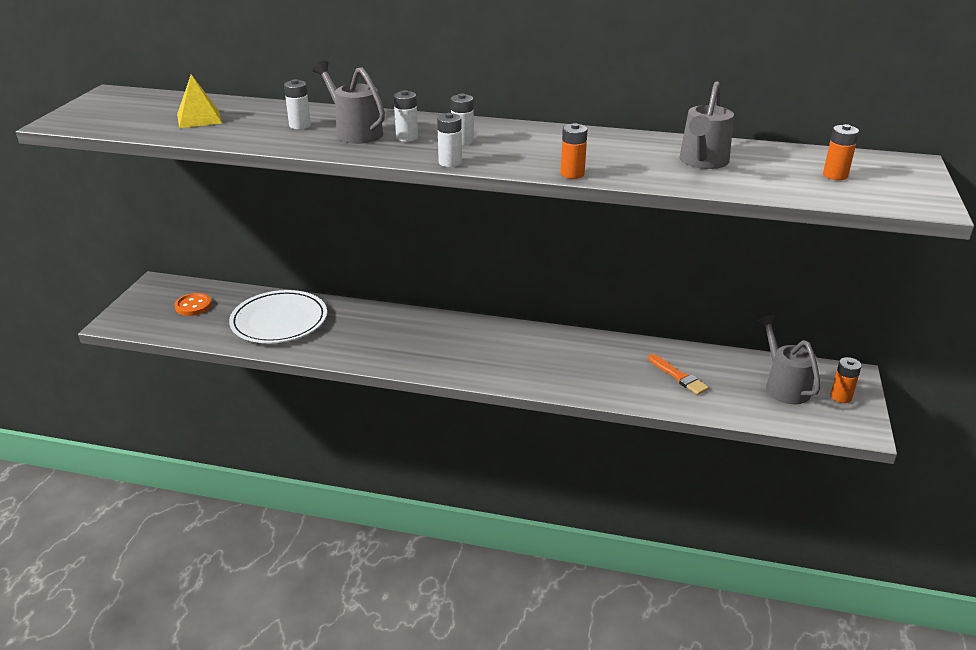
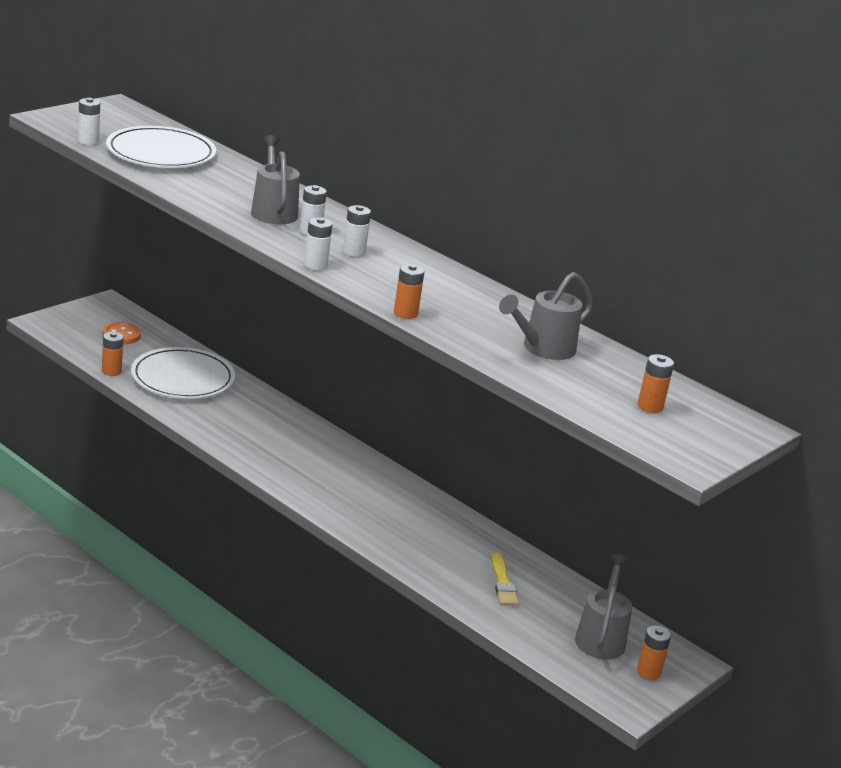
camera: 25 degrees right, 5 degrees down
yellow pyramid [177,74,222,128] -> white plate [106,126,216,168]
white battery [284,79,311,129] -> white battery moved to [78,98,100,145]
orange brush [648,354,709,395] -> yellow brush [492,552,519,605]
none -> orange battery [102,332,123,376]

